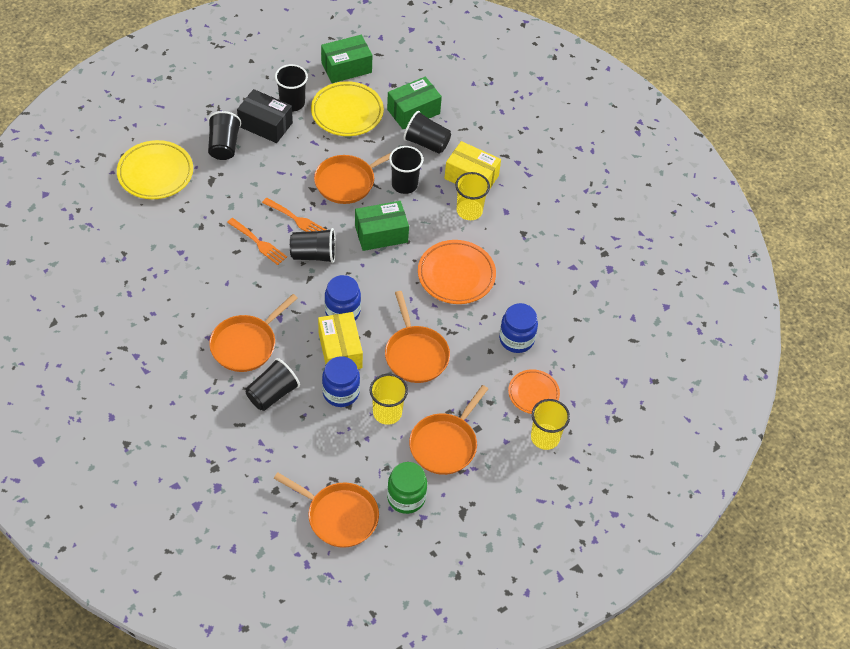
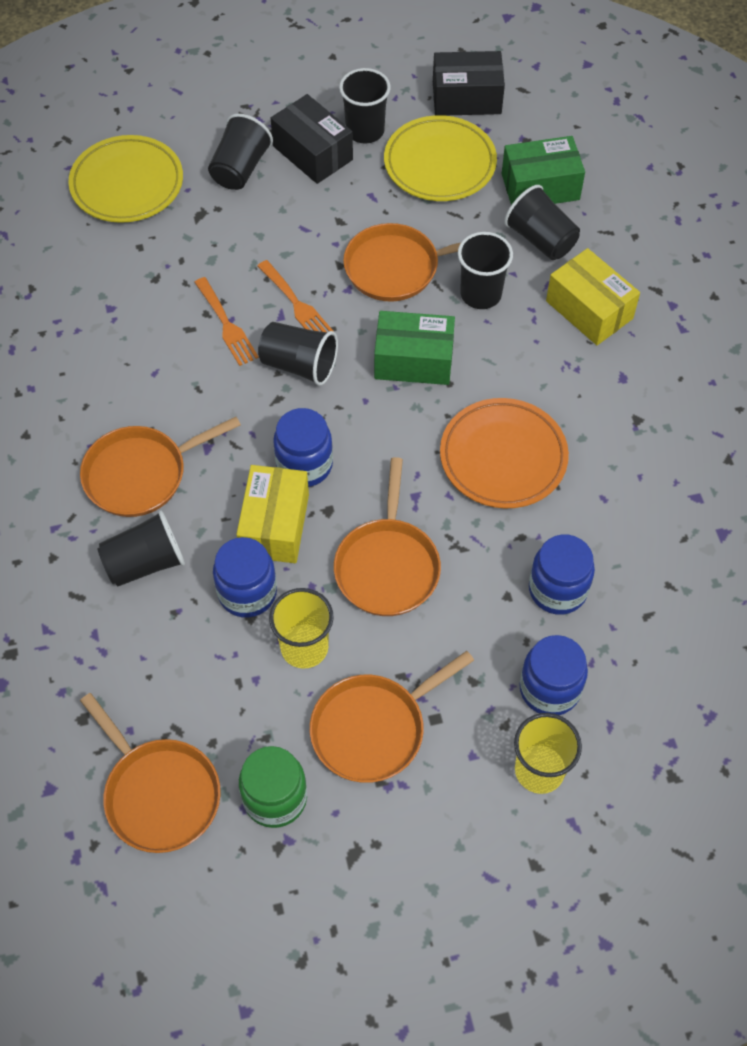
camera: 25 degrees right, 5 degrees up
green box [321,35,372,83] -> black box [433,51,505,115]
yellow cup [455,172,490,220] -> none
orange plate [508,369,560,414] -> blue jar [520,635,588,715]

